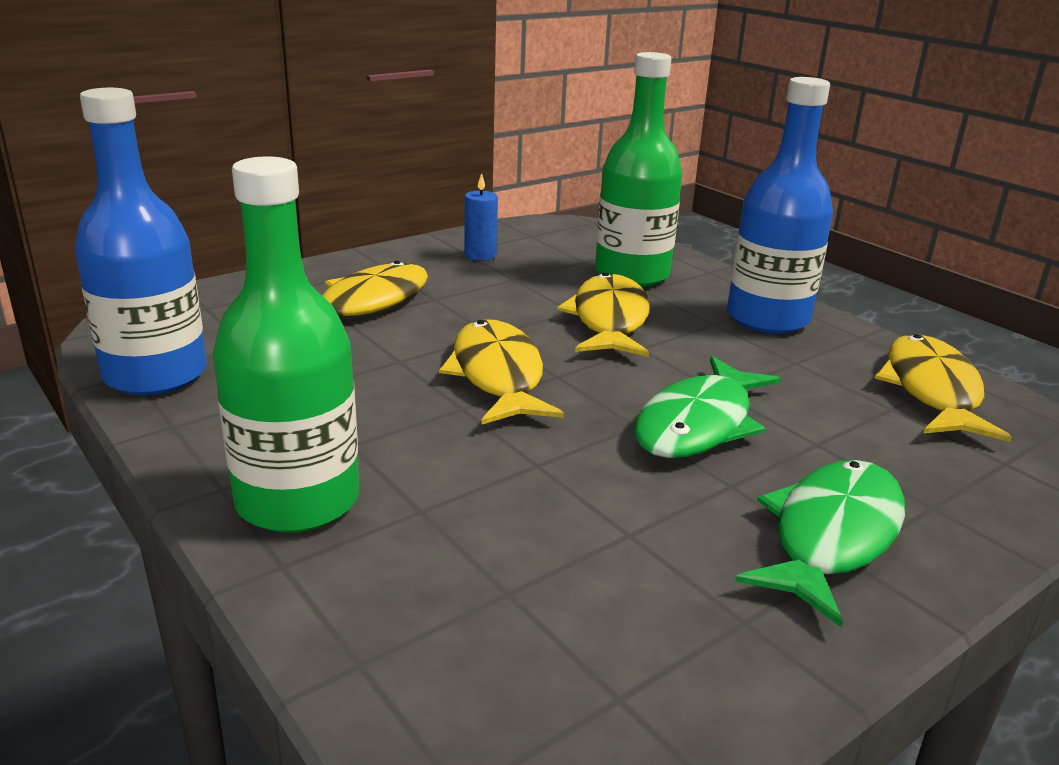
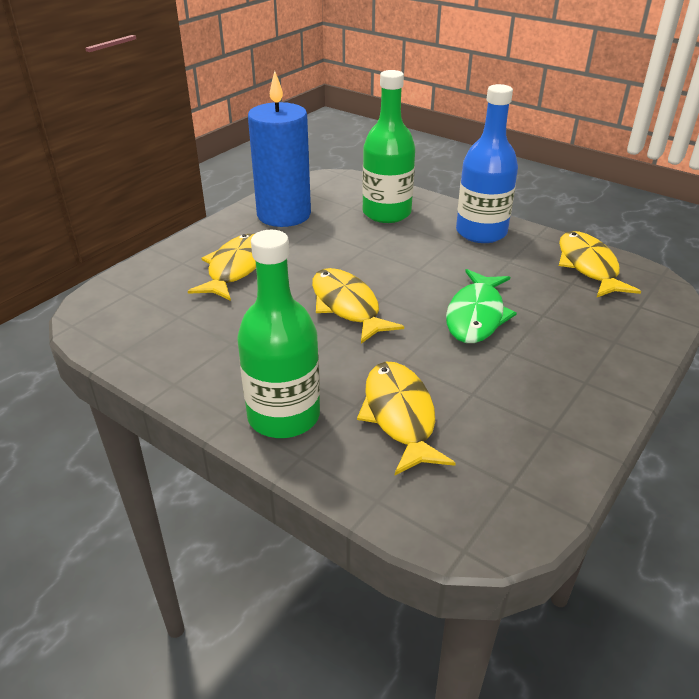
camera: 15 degrees left, 10 degrees up
blue bottle [75,88,207,395] -> none
blue candle [464,173,498,261] -> blue candle [248,71,311,227], size x2.49
yellow fish [557,273,650,357] -> yellow fish moved to [357,362,456,475]
green fish [735,460,905,627] -> none

